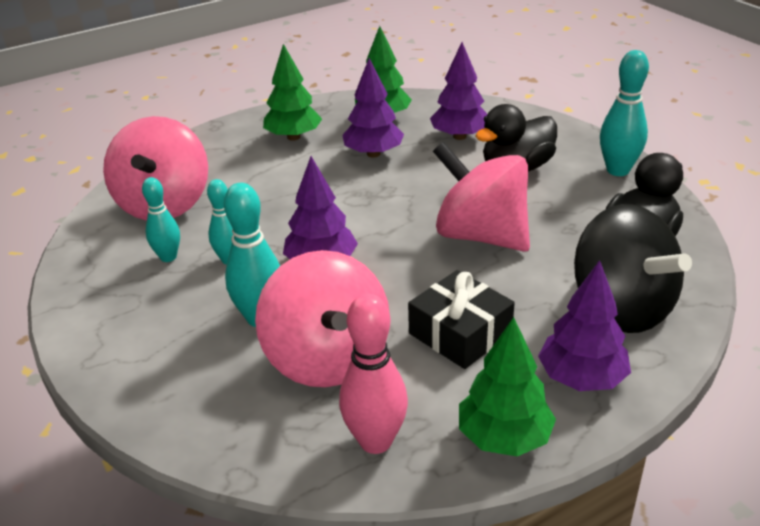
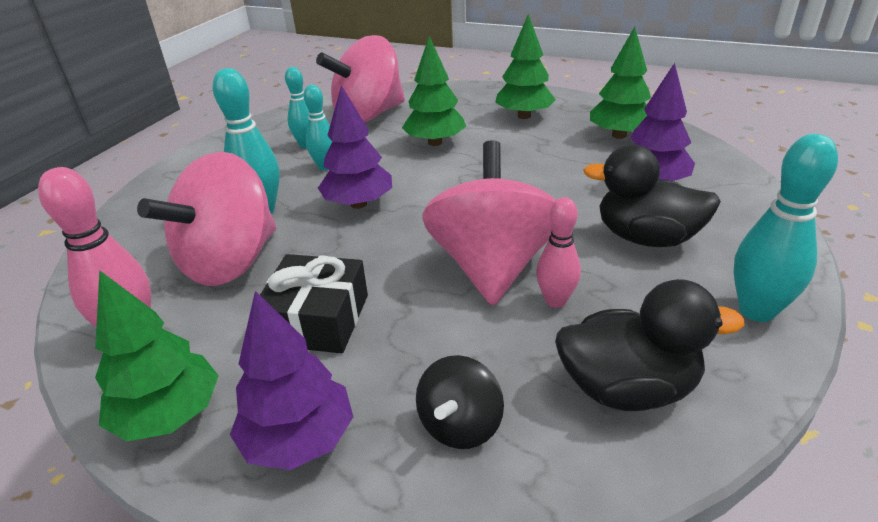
camera: 55 degrees right, 0 degrees up
purple tree [342,58,404,157] -> none
black spinning top [574,204,692,333] -> black spinning top [416,355,504,449], size x0.50
none -> green tree [402,36,466,146]
none -> pink bowling pin [536,197,581,308]

